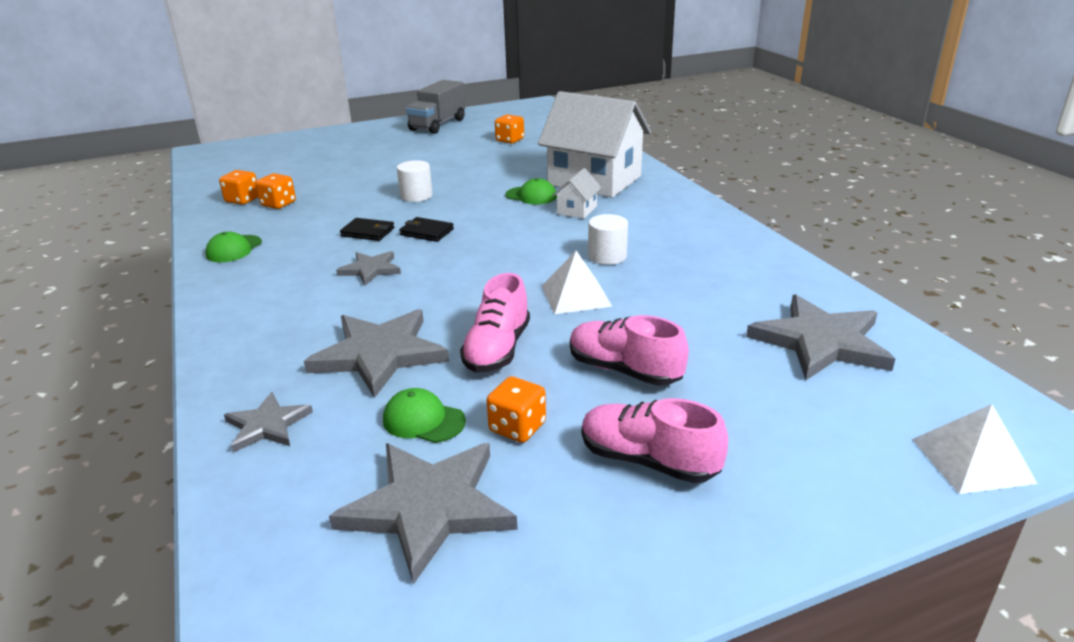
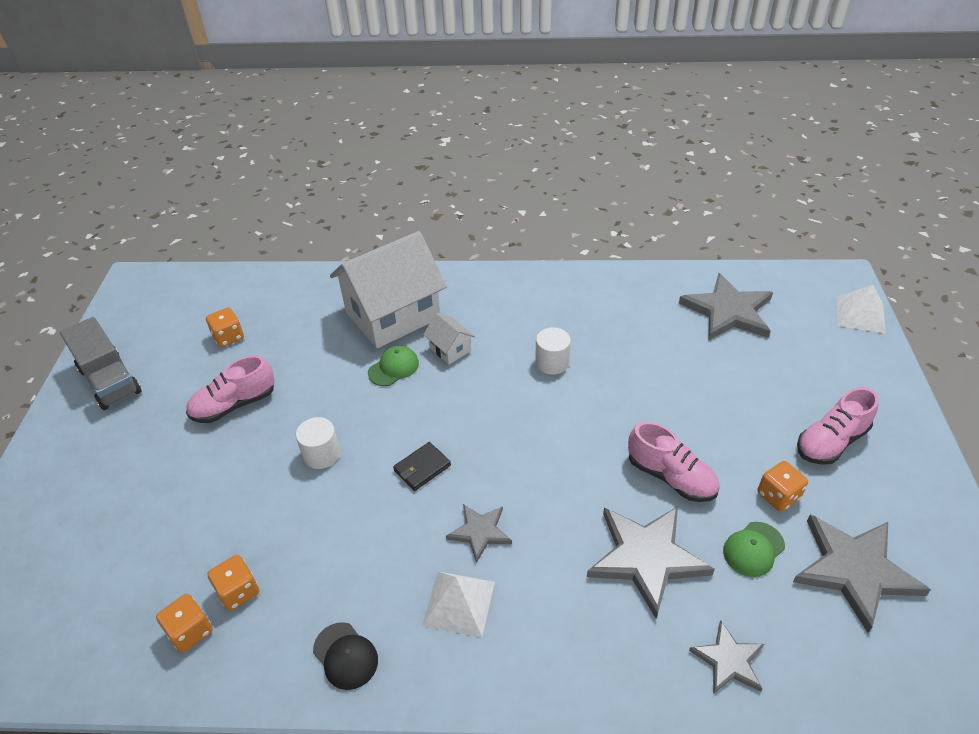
camera: 65 degrees left, 15 degrees up
green cap [205,232,262,262] -> black cap [313,622,378,690]
black wallet [340,218,394,241] -> none
white pyramid [542,251,613,314] -> white pyramid moved to [422,572,495,637]
pink shoe [570,315,689,386] -> pink shoe moved to [186,355,275,423]

